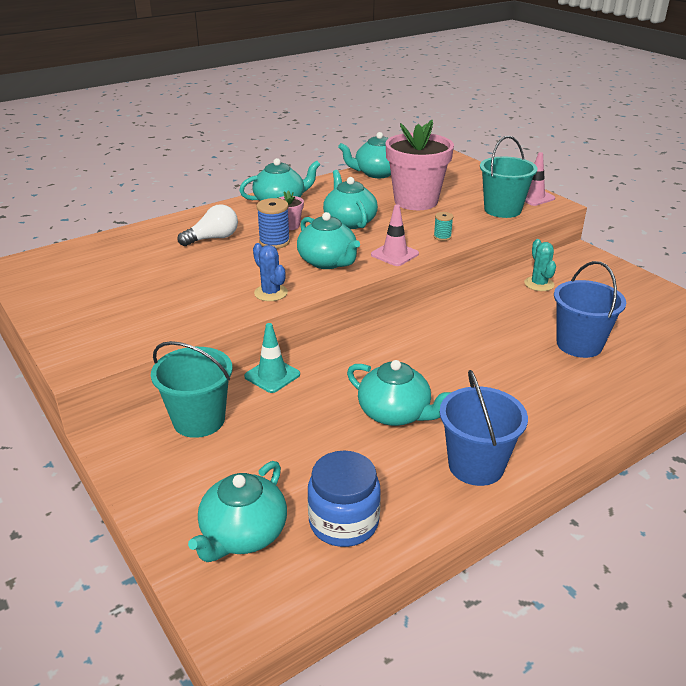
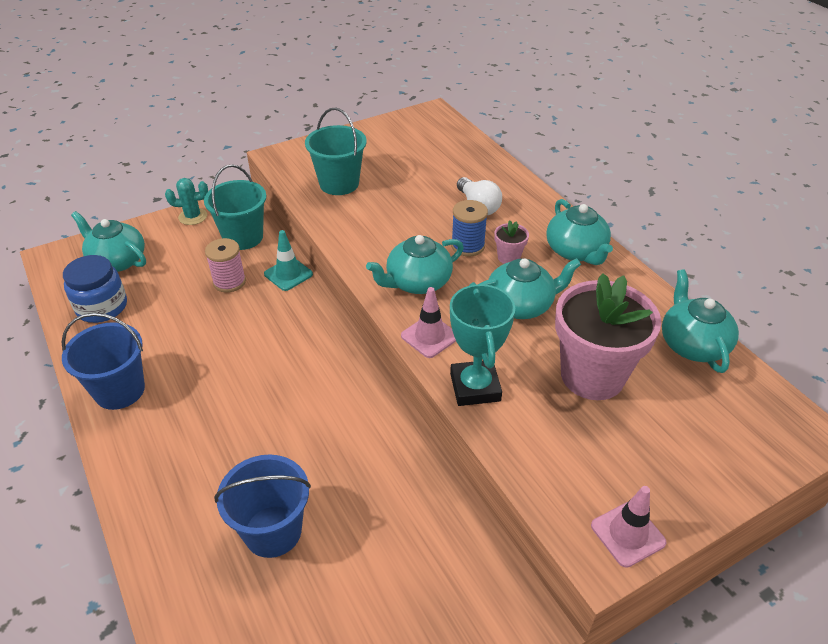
camera: 95 degrees right, 10 degrees up
blue cactus [253,243,288,301] -> none
turquoise teapot [347,360,451,426] -> none
turquoise spool [434,212,453,241] -> turquoise trophy [450,282,515,406]
turquoise bucket [480,136,538,218] -> turquoise bucket moved to [305,107,367,195]
turquoise cactus [524,239,556,291] -> turquoise cactus moved to [165,178,208,225]
none -> pink spool [205,238,246,293]

